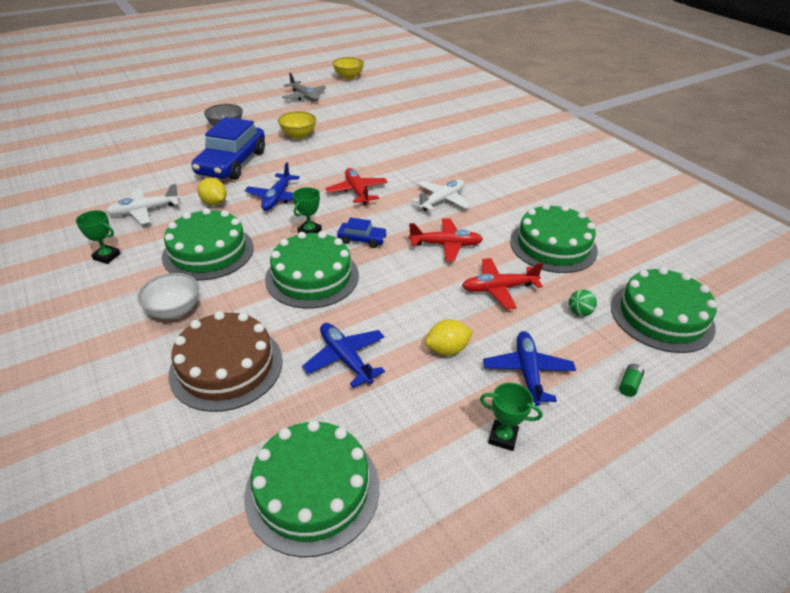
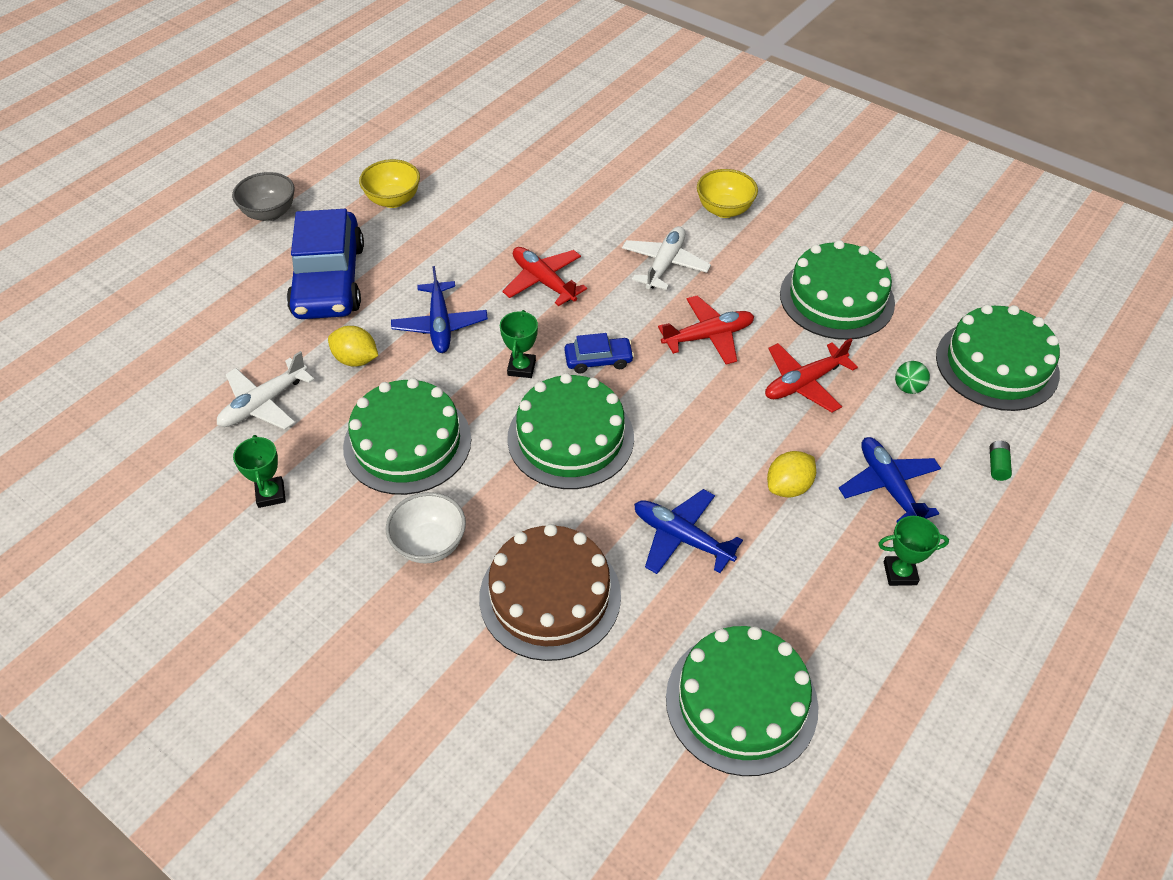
camera: 20 degrees left, 10 degrees up
green trophy [76,210,121,264] -> green trophy turned 75 degrees clockwise [233,435,286,508]
grey plane [282,73,327,102] -> none
yellow bowl [332,57,364,80] -> yellow bowl moved to [697,169,758,218]

